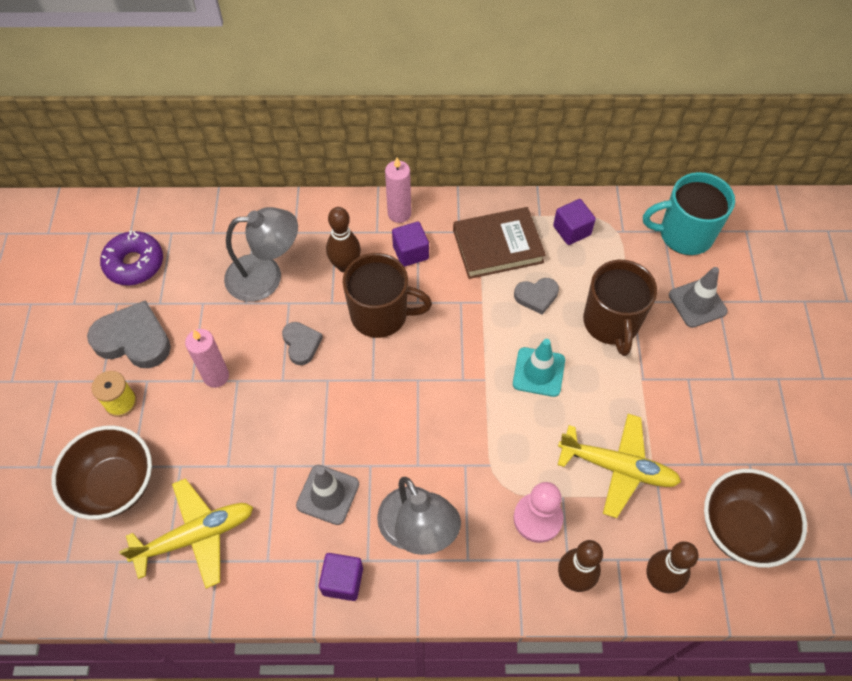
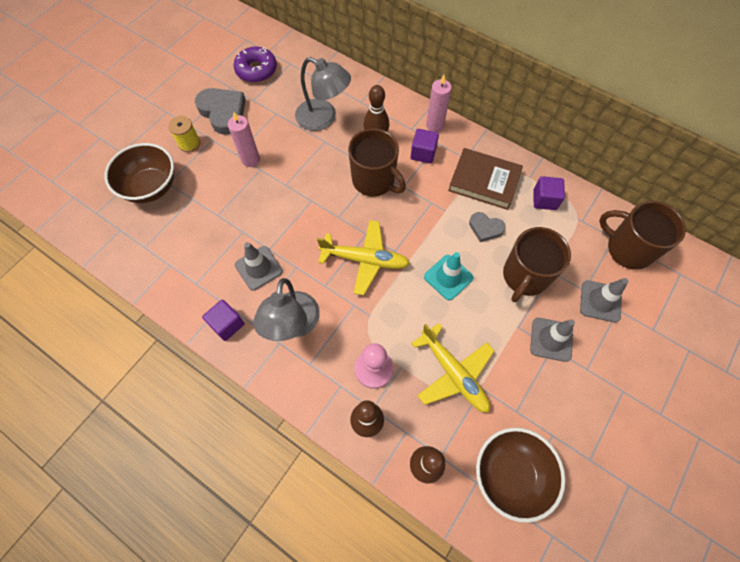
camera: 35 degrees right, 5 degrees up
yellow plane [119,478,253,589] -> yellow plane moved to [317,220,410,295]
grey heart [282,322,323,365] -> none
turquoise mug [643,172,735,255] -> brown mug [599,201,686,270]
none -> grey traffic cone [530,318,575,362]

